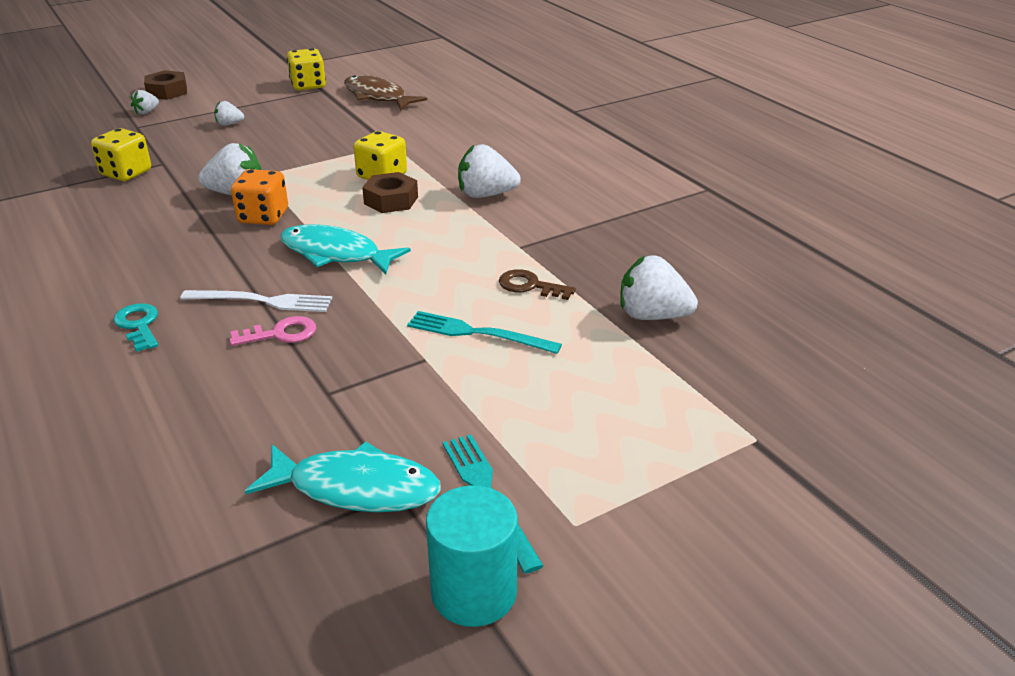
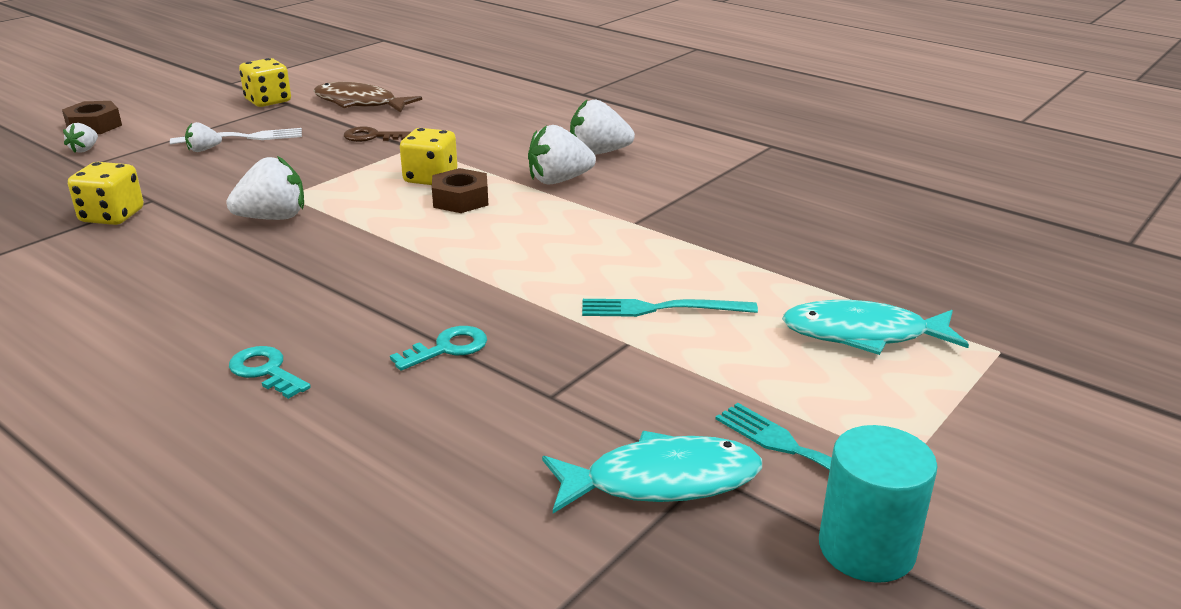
camera: 20 degrees left, 5 degrees down
white fork [180,290,332,312] -> white fork moved to [170,128,302,145]
pink key [230,316,316,346] -> turquoise key [390,326,487,371]
orange dice [231,169,288,225] -> none
turquoise fish [280,224,411,275] -> turquoise fish moved to [782,300,969,355]
brown key [499,269,576,300] -> brown key moved to [344,127,411,142]
white strawberry [620,255,698,320] -> white strawberry moved to [570,99,635,155]

